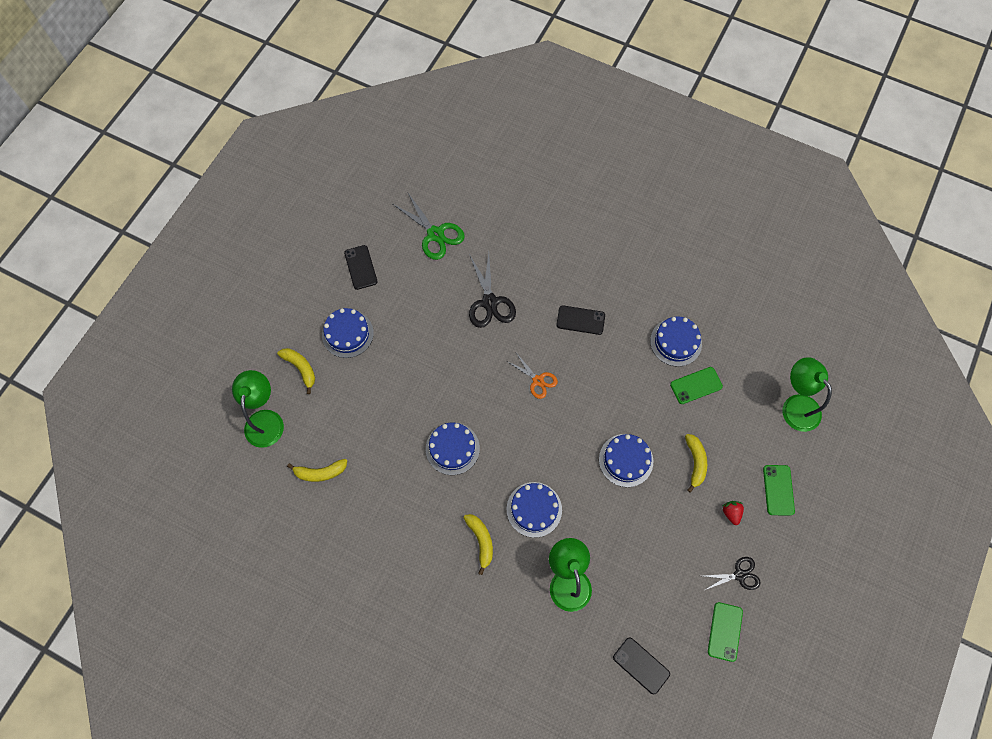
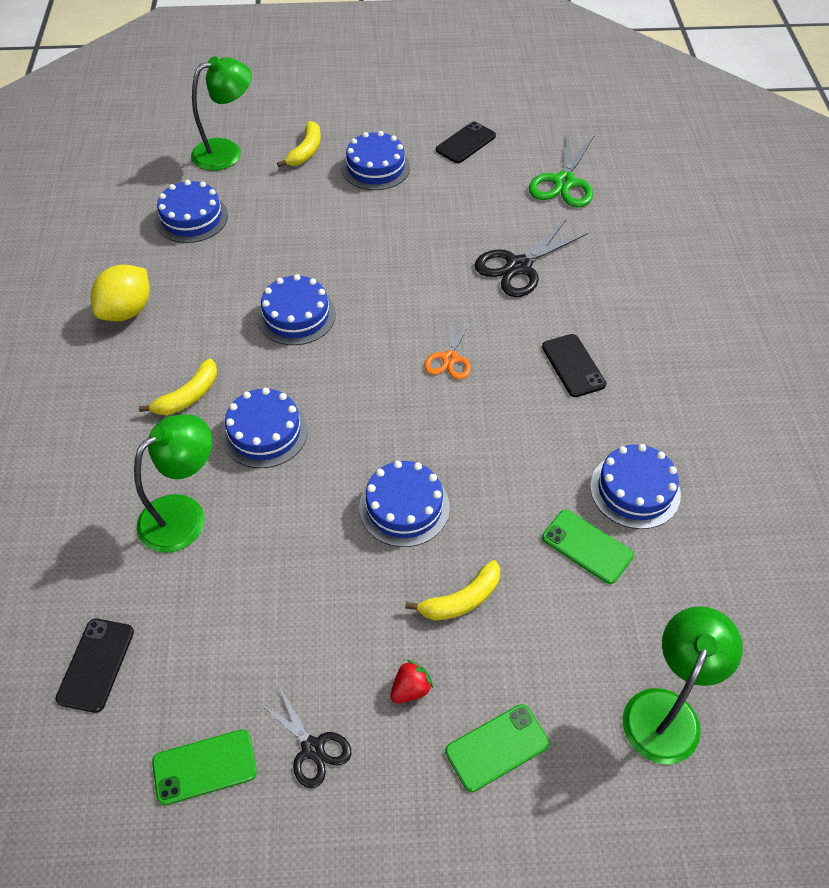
camera: 60 degrees right, 15 degrees down
yellow banana [287,459,347,482] -> blue cake [155,180,228,243]
none -> yellow lemon [91,265,150,321]

